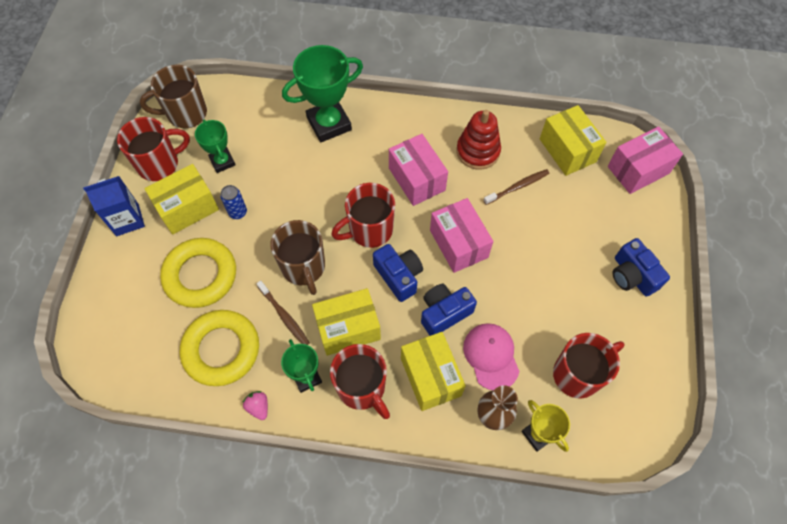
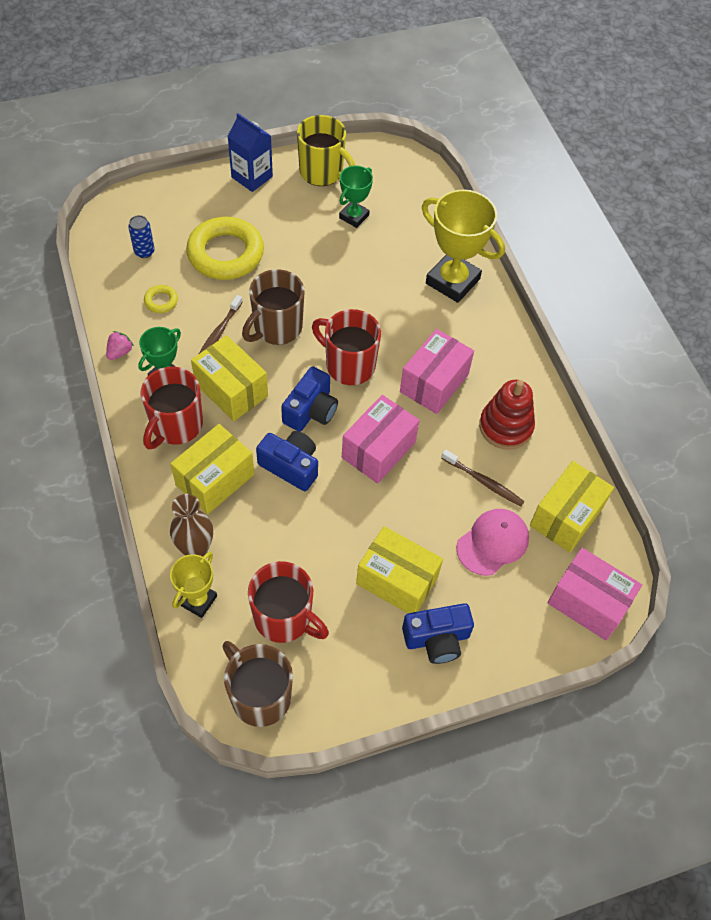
camera: 60 degrees right, 5 degrees down
red mug [117,117,190,181] -> yellow mug [297,115,355,186]
brown mug [140,65,207,128] -> brown mug moved to [222,641,293,727]
yellow box [144,164,219,235] -> yellow box moved to [356,526,443,613]
yellow ring [180,310,259,386] -> yellow ring [144,285,178,313], size x0.42
blue can [220,185,247,219] -> blue can moved to [128,215,155,258]
green trophy [282,45,363,142] -> yellow trophy [422,189,505,303]
pink cap [463,323,520,390] -> pink cap moved to [456,509,529,576]
blue camera [612,238,670,297] -> blue camera turned 135 degrees counterclockwise [402,603,474,664]

